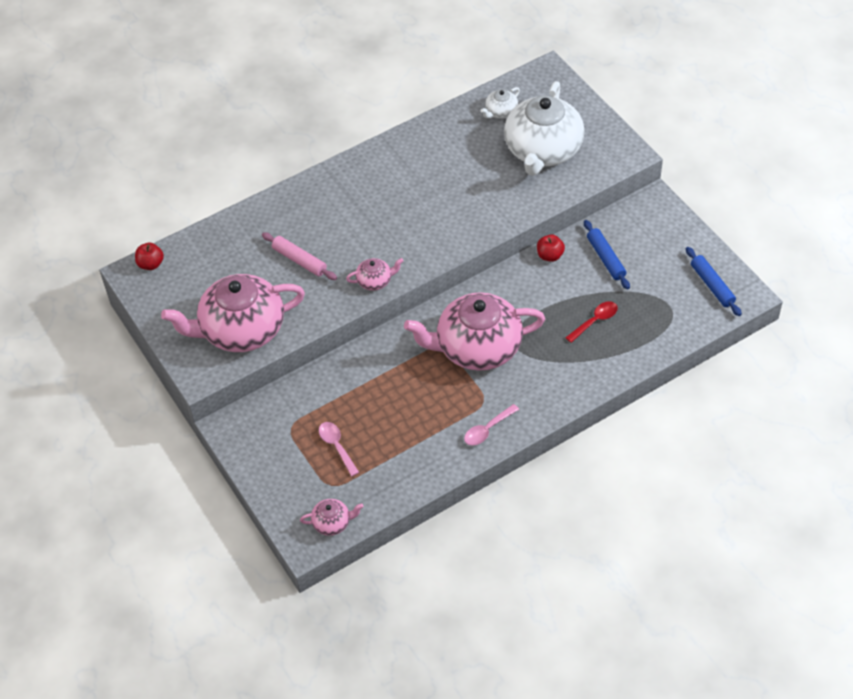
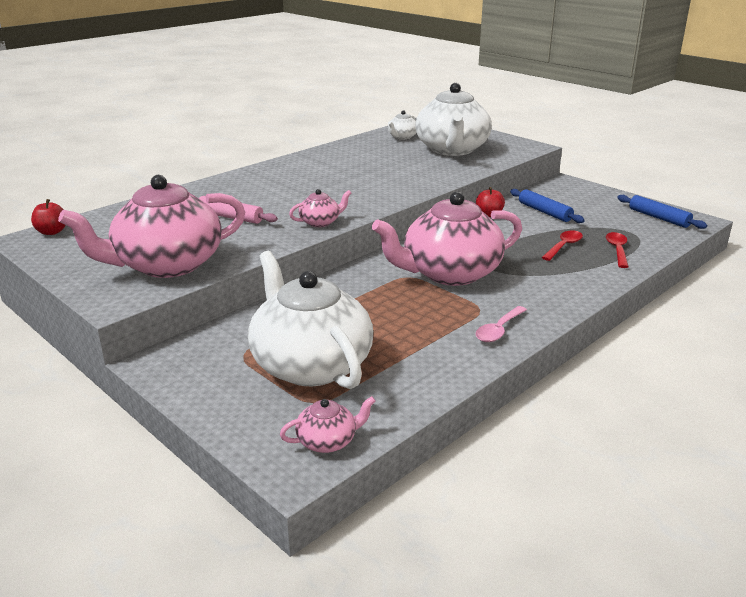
camera: 15 degrees left, 25 degrees down
pink spoon [319,422,359,476] -> white teapot [248,251,373,389]
none -> red spoon [606,232,629,268]

